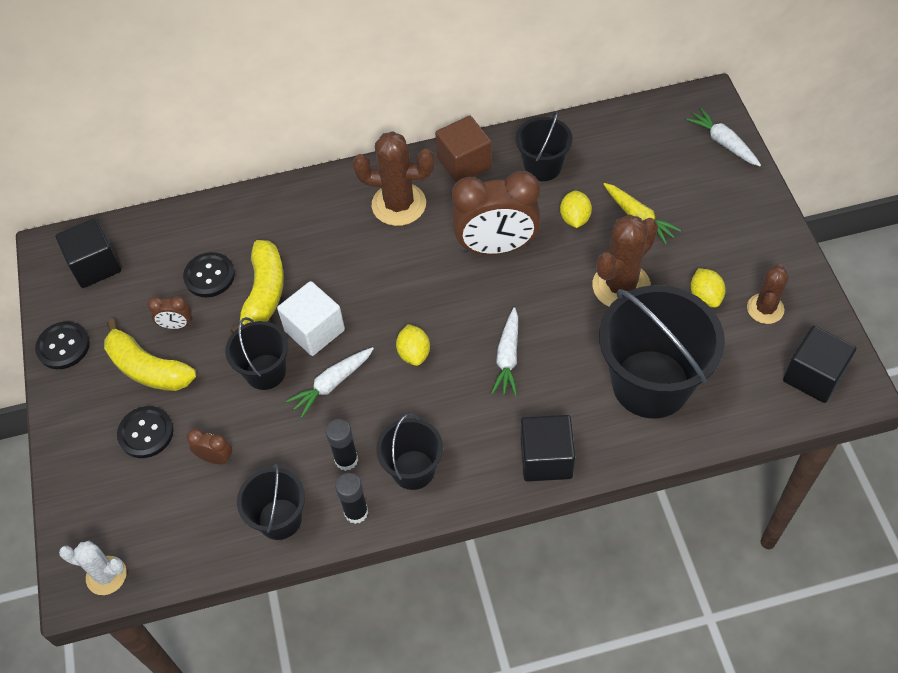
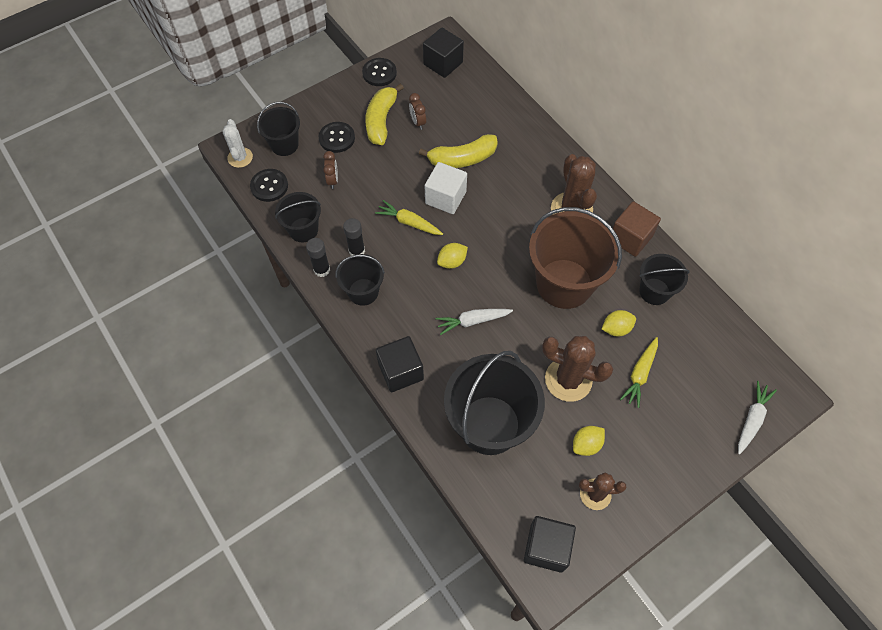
camera: 65 degrees right, 5 degrees up
black button [183,252,235,297] -> black button moved to [250,169,288,202]
black bucket [225,317,288,390] -> black bucket moved to [257,102,300,156]
white carrot [286,347,374,418] -> yellow carrot [375,200,443,235]
brown clock [451,171,541,255] -> brown bucket [529,207,622,309]

